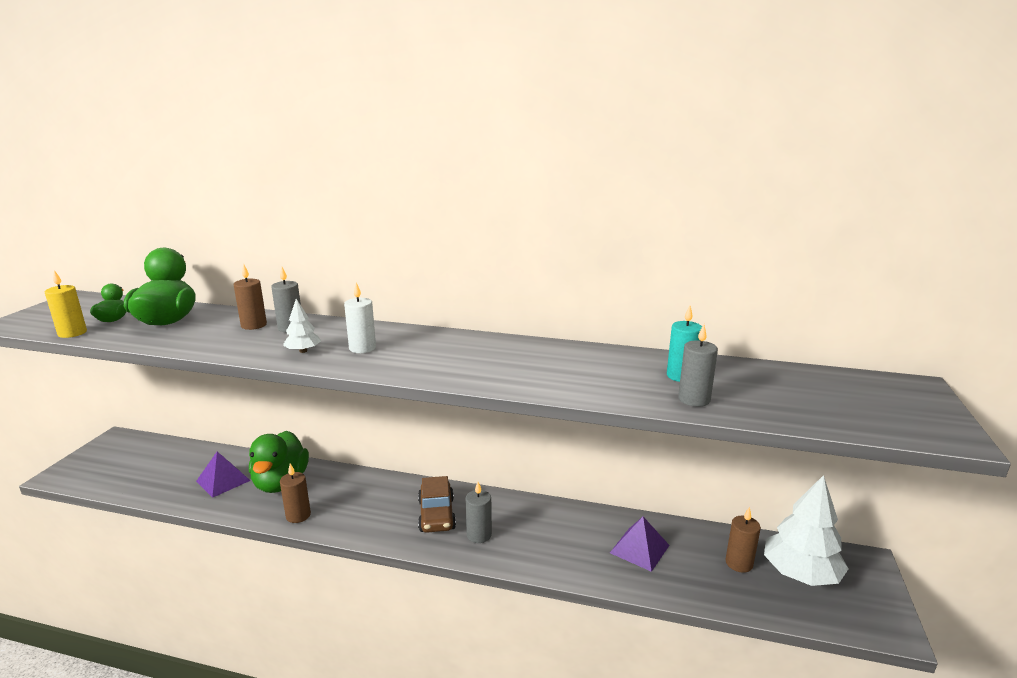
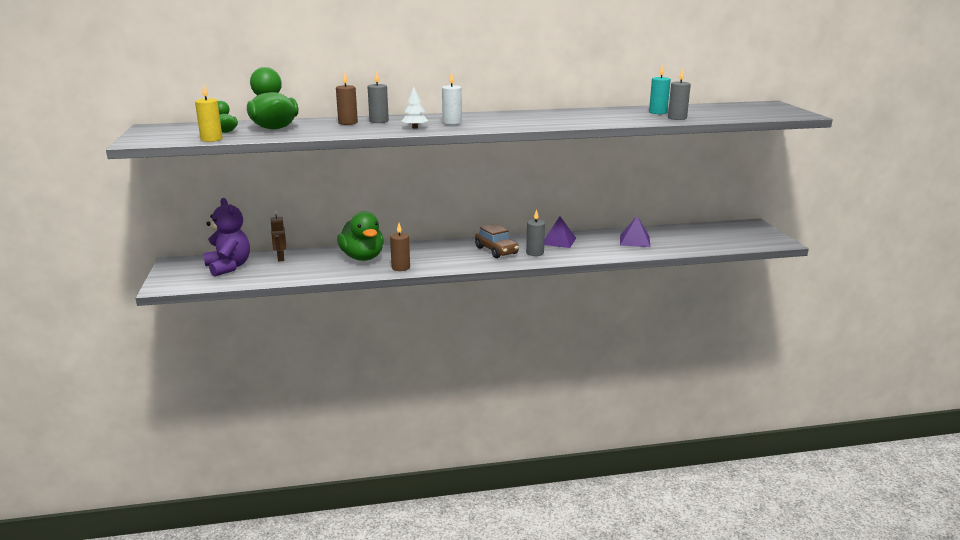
camera: 25 degrees left, 0 degrees up
purple pyramid [196,452,251,498] -> purple pyramid moved to [544,216,576,248]
brown candle [725,507,761,573] -> none
white tree [764,475,849,586] -> none
none -> purple teddy bear [204,198,250,276]
none -> brown robot [270,211,286,261]

